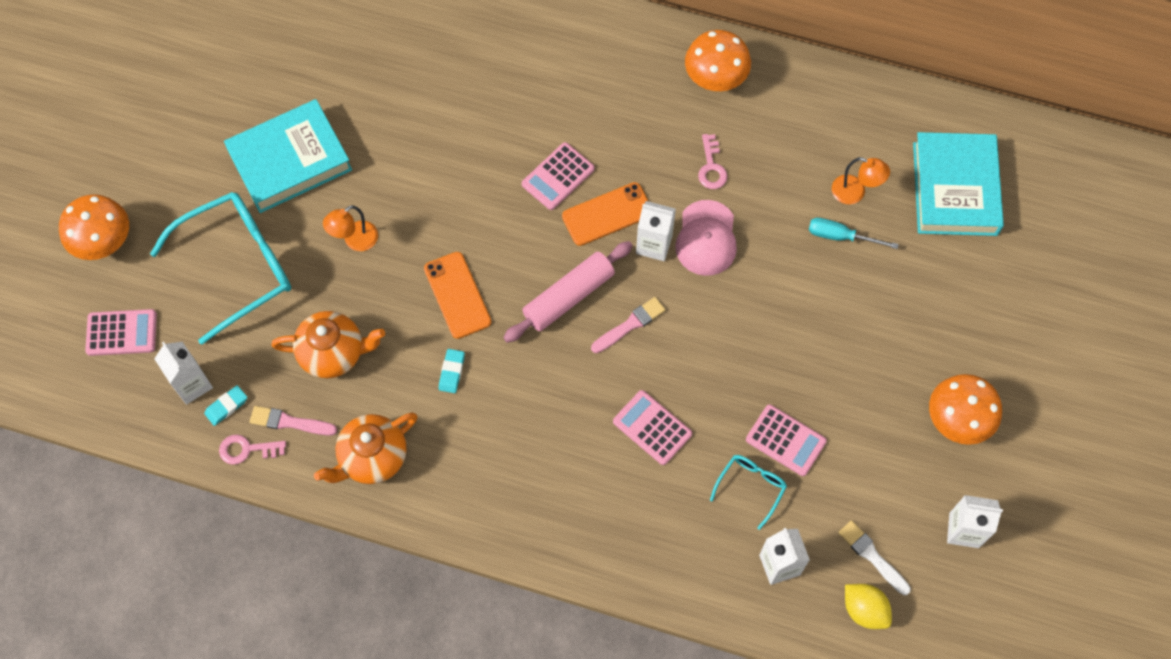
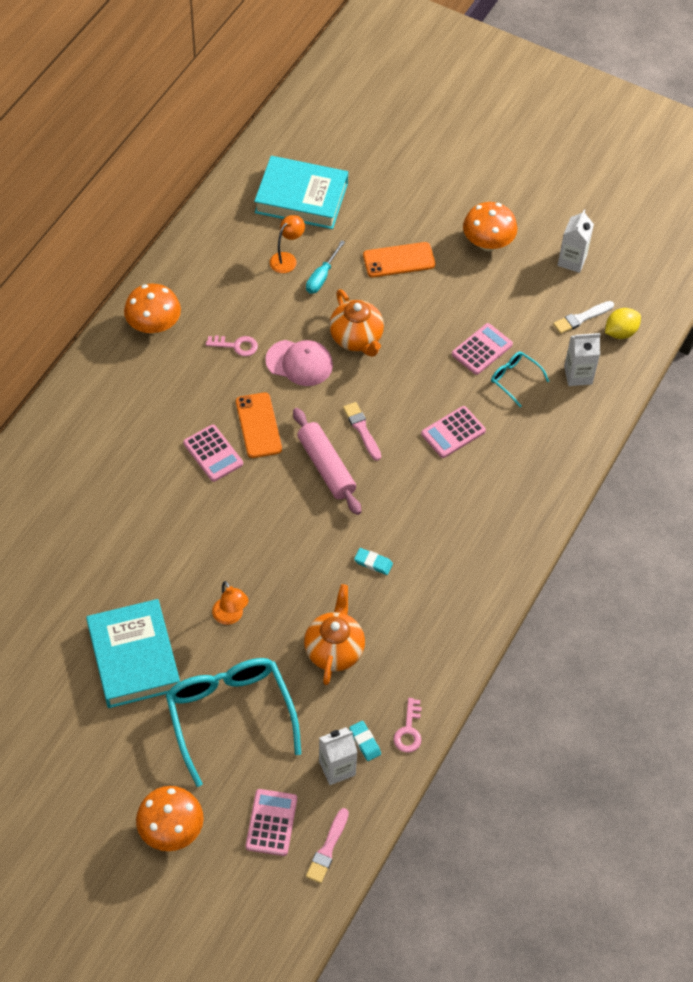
camera: 80 degrees left, 10 degrees down
pink brush [250,406,337,436] -> pink brush moved to [306,808,349,883]
orange teapot [314,413,417,484] -> orange teapot moved to [329,289,384,357]
orange phone [424,252,491,339] -> orange phone moved to [363,242,435,277]
white carton [636,201,676,261] -> none

